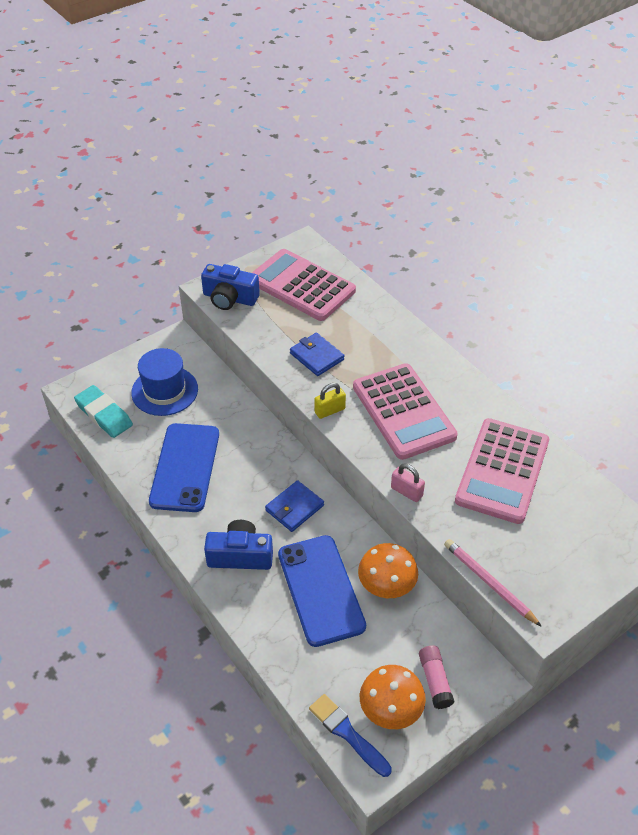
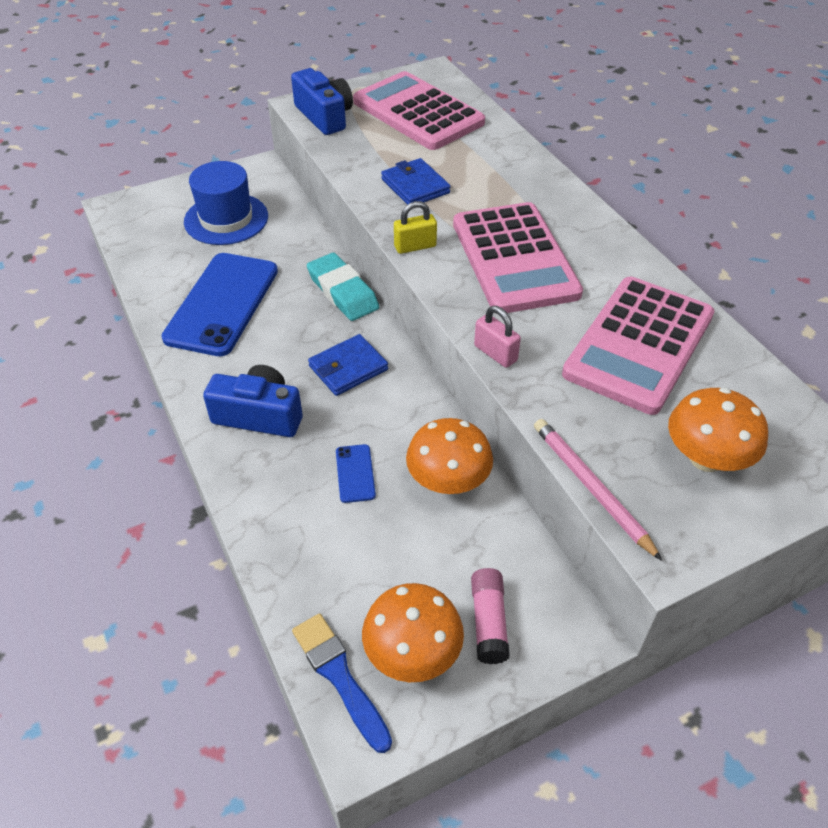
camera: 10 degrees right, 0 degrees up
turquoise eraser [74,385,133,438] -> turquoise eraser moved to [307,253,379,321]
blue camera [201,264,260,310] -> blue camera turned 150 degrees counterclockwise [291,68,353,135]
blue phone [278,535,366,647] -> blue phone [336,444,376,503], size x0.41
none -> orange mushroom [668,387,768,472]

